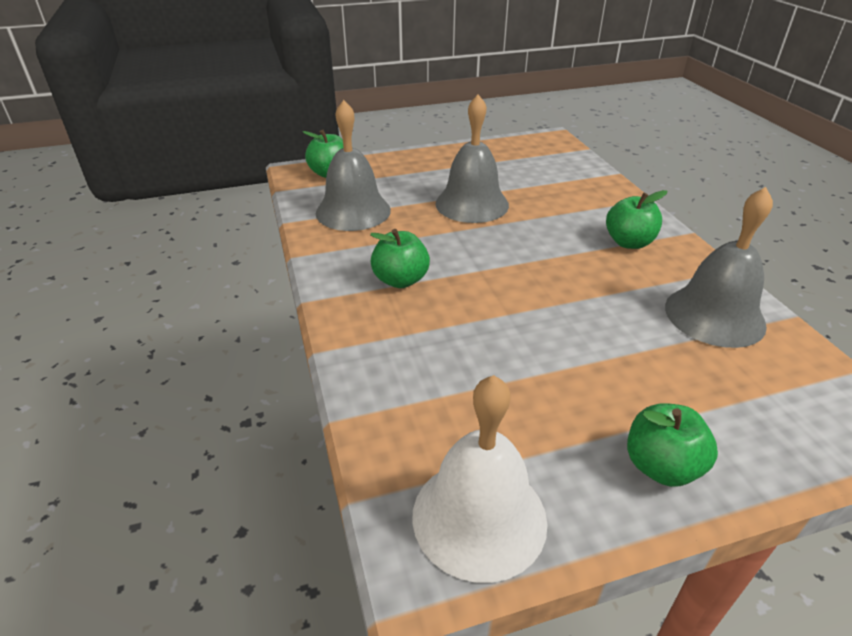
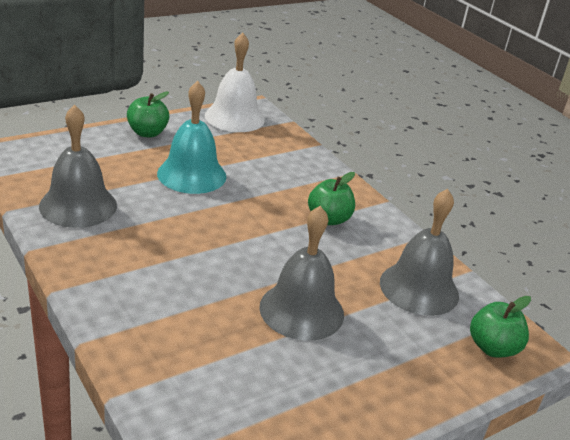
camera: 160 degrees right, 5 degrees down
green apple [606,190,667,249] -> none
none -> turquoise bell [157,81,226,194]

